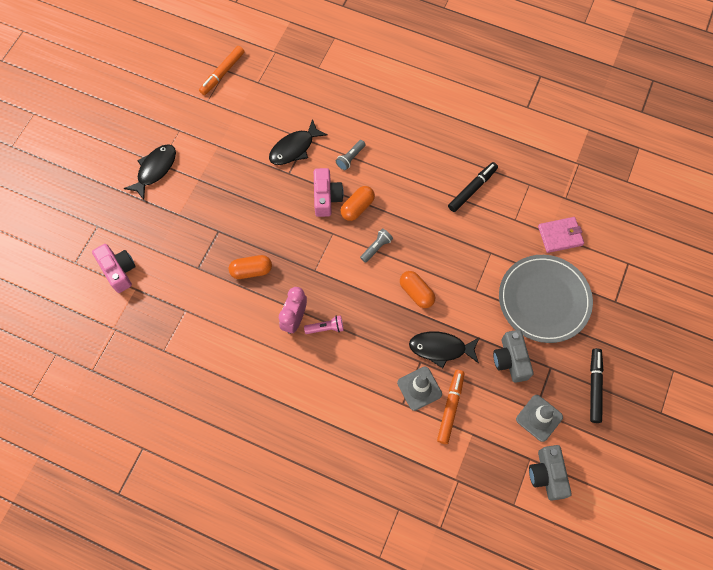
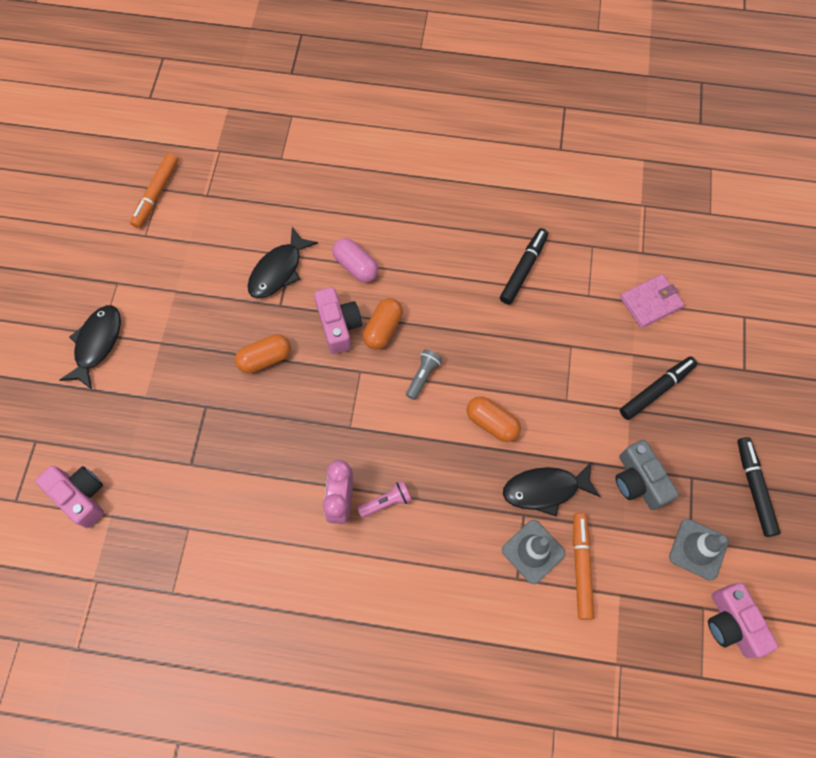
camera: 15 degrees left, 0 degrees up
orange capsule [229,255,272,279] -> orange capsule moved to [235,334,291,373]
grey flashlight [336,140,366,170] -> pink capsule [332,238,378,282]
grey plate [499,255,593,343] -> black marker [620,357,697,420]
grey camera [529,445,572,501] -> pink camera [708,583,778,658]

